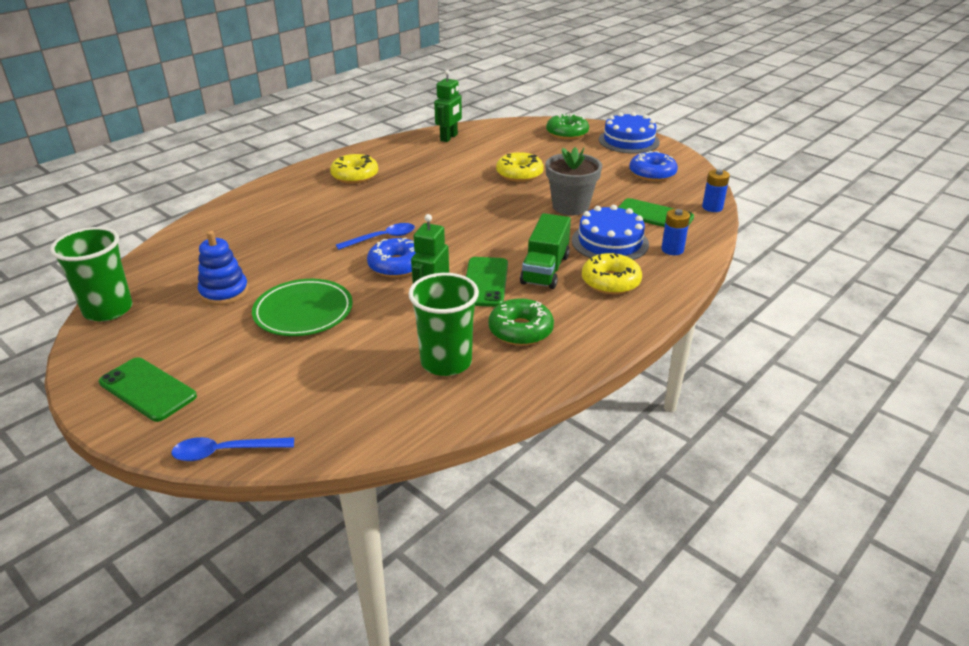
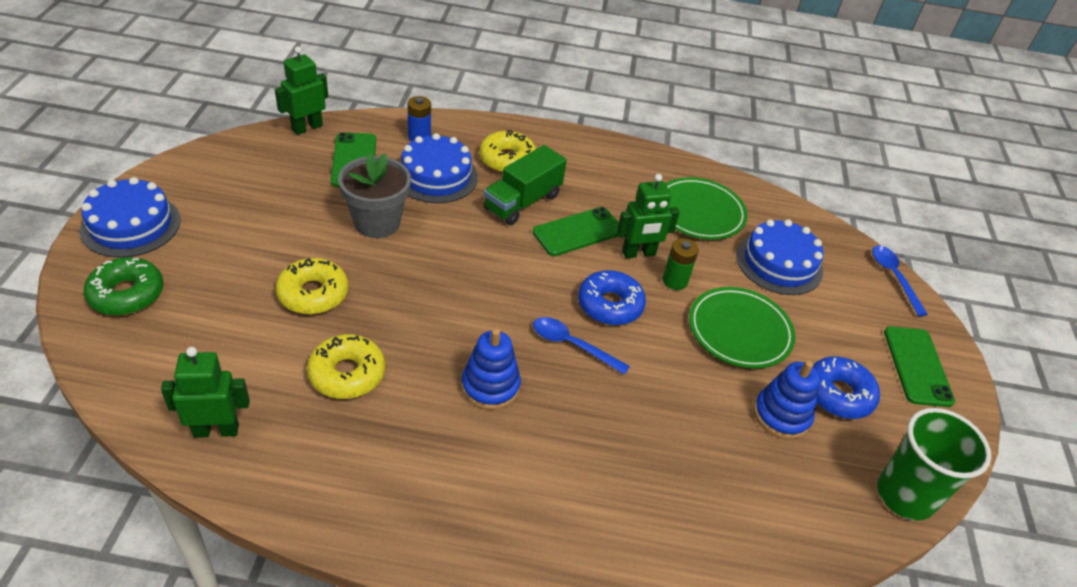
camera: 130 degrees left, 10 degrees up
blue spoon [171,437,294,461] -> blue spoon turned 150 degrees counterclockwise [872,245,928,316]
yellow donut [330,154,378,184] -> yellow donut moved to [307,334,385,399]
green cup [409,273,479,376] -> green plate [665,177,748,240]
green donut [488,298,554,346] -> none
green truck [520,213,571,289] -> green truck turned 150 degrees clockwise [484,145,567,225]
blue donut [629,151,678,181] -> blue donut moved to [813,356,880,419]
blue battery [702,169,730,212] -> green robot [275,46,328,135]
none -> blue stacking toy [461,328,521,410]
none -> green battery [662,238,699,290]
none -> blue cake [736,219,824,295]

